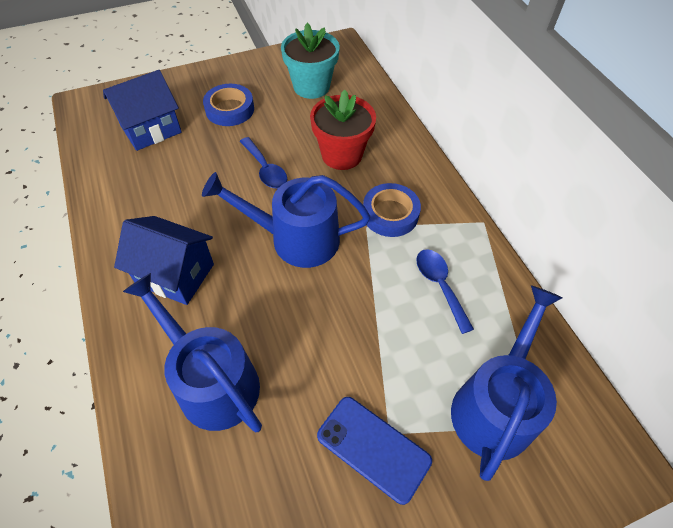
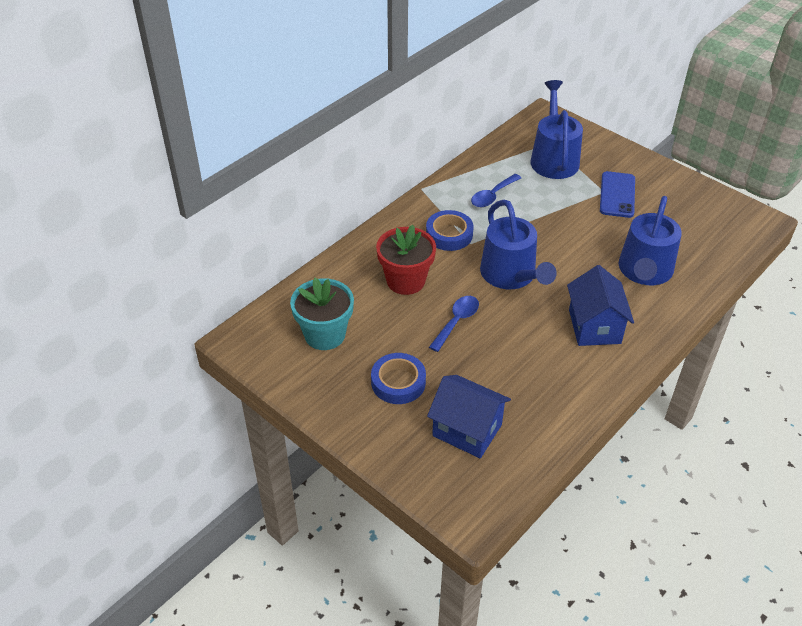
camera: 115 degrees left, 10 degrees down
blue watering can [451,285,563,481] -> blue watering can turned 90 degrees clockwise [531,80,583,179]

